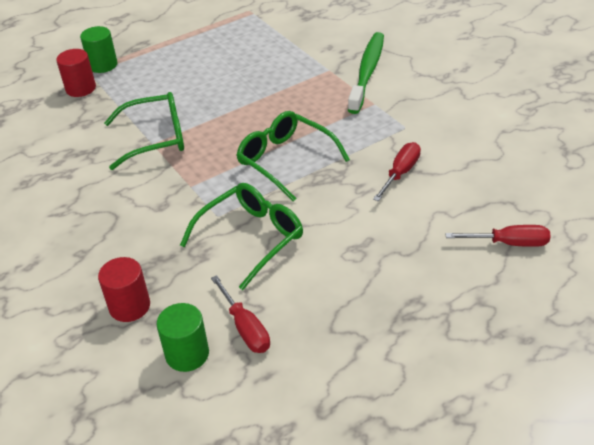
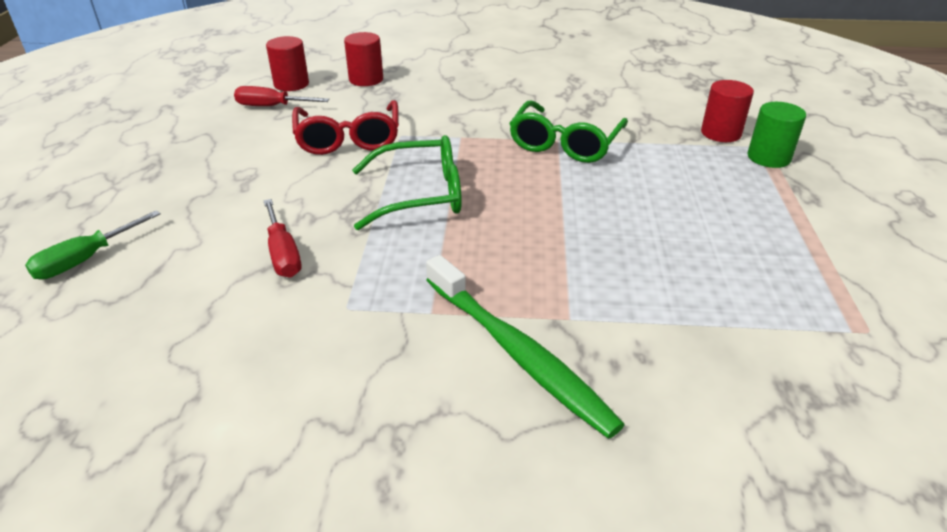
camera: 125 degrees right, 5 degrees down
green cylinder [156,303,209,372] -> red cylinder [266,36,309,91]
green glasses [180,183,303,290] -> red glasses [292,100,399,155]
red screwdriver [445,225,550,247] -> green screwdriver [25,210,161,279]

